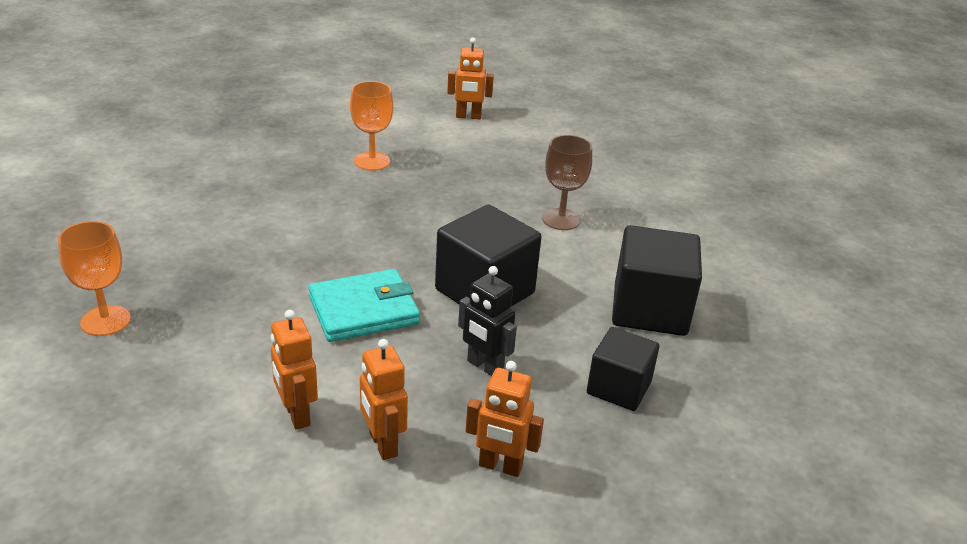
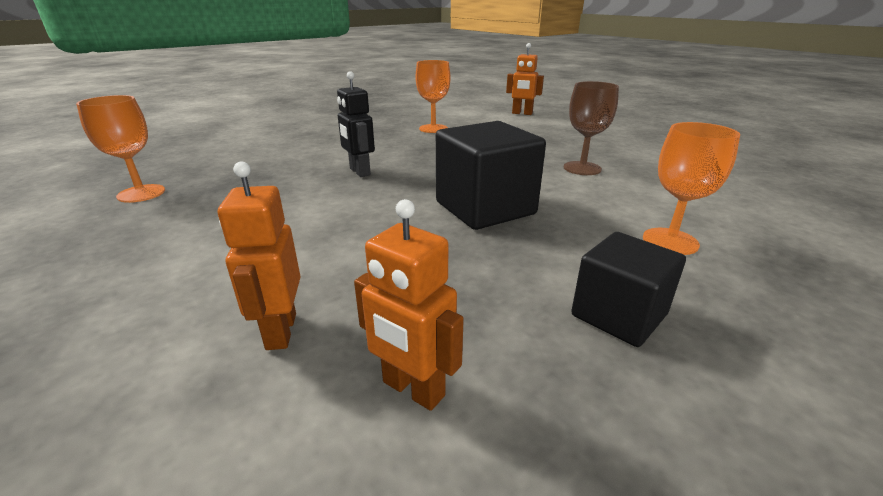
camera: 20 degrees right, 5 degrees down
orange robot [271,310,318,430] -> none
turquoise wallet [308,269,420,342] -> none
black robot [458,266,517,376] -> black robot moved to [337,71,375,177]
black cube [612,225,702,336] -> orange goblet [643,122,740,255]

